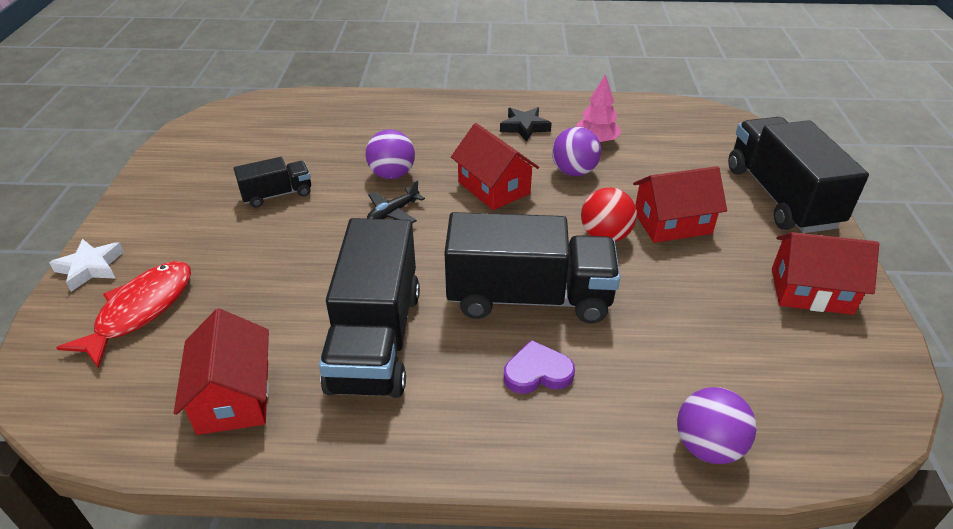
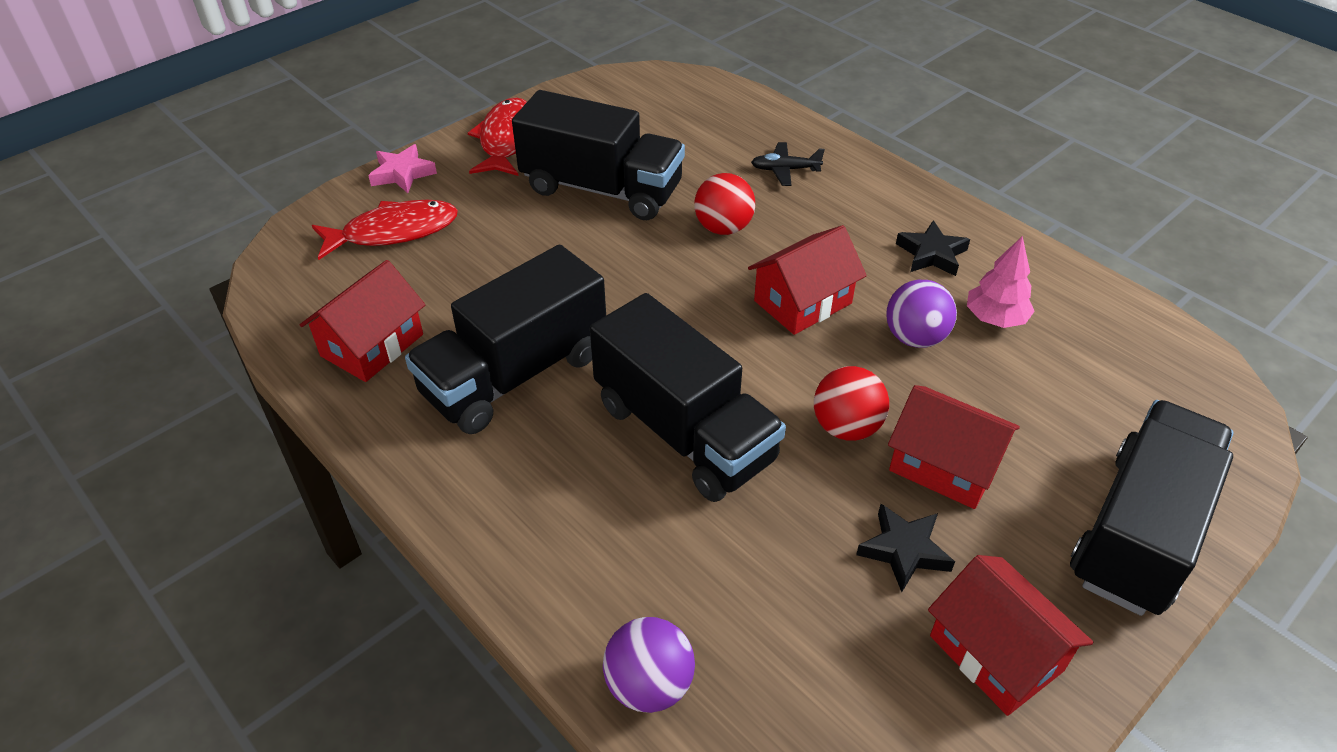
camera: 45 degrees right, 5 degrees up
white star [49,239,124,292] -> pink star [368,144,437,193]
black truck [234,157,311,208] -> black truck [512,90,685,220], size x2.00
purple ball [366,129,415,179] -> red ball [694,173,755,235]
black plane [367,180,425,223] -> black plane moved to [751,142,825,186]
red house [451,123,539,210] -> red house turned 45 degrees clockwise [748,225,867,335]
purple heart [504,340,575,394] -> none
none -> red fish [468,98,527,176]
none -> black star [856,504,955,592]

